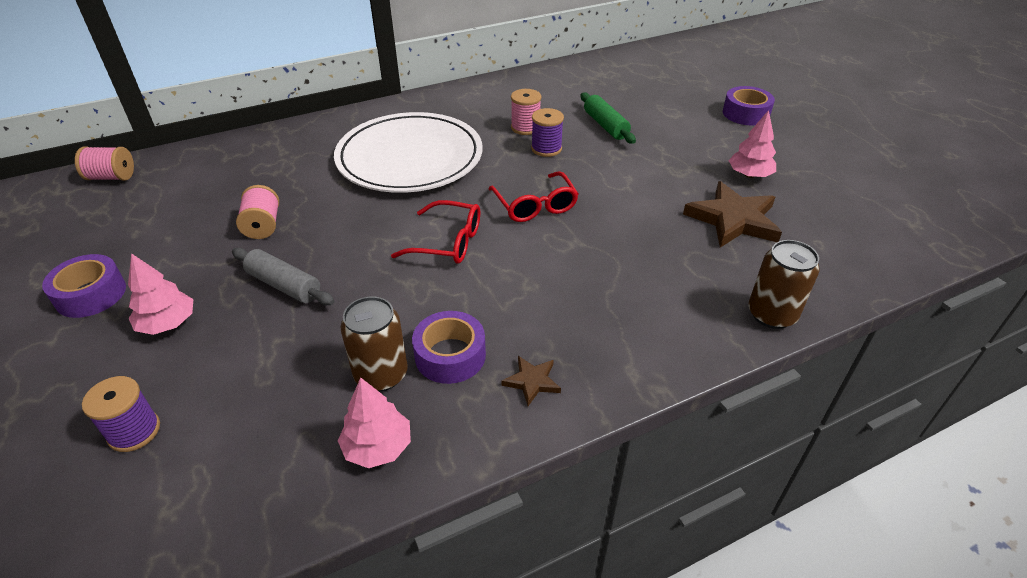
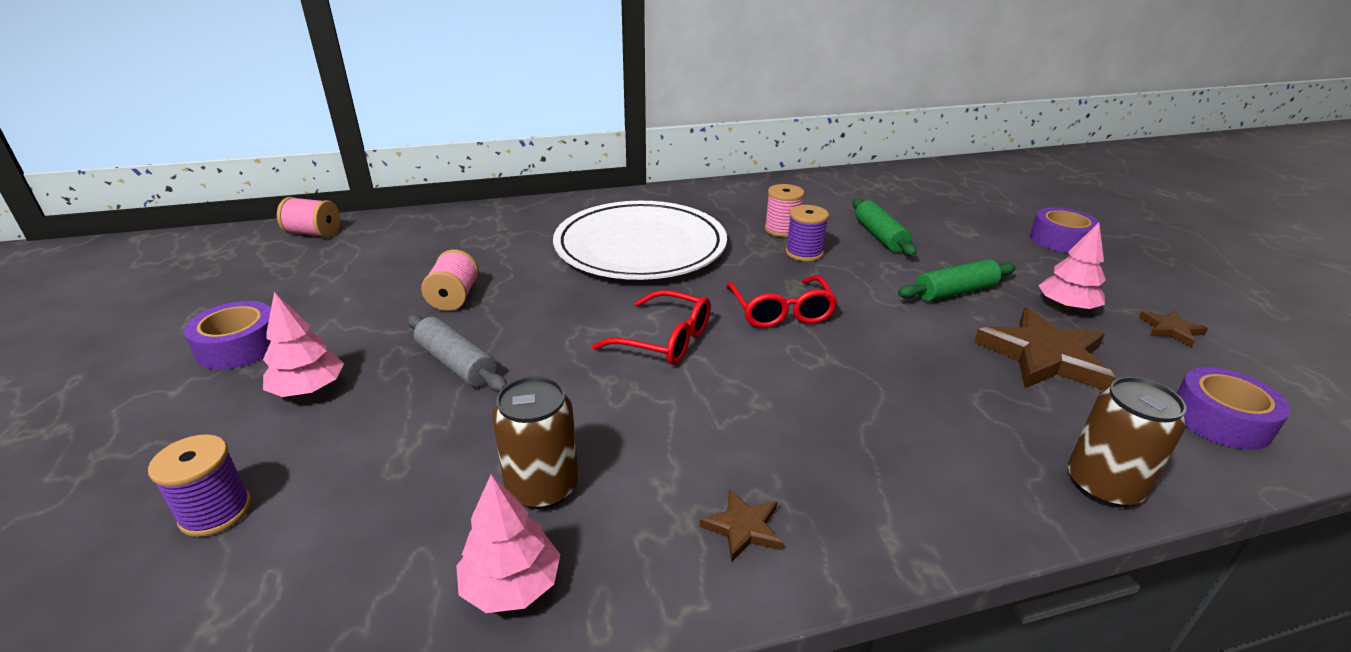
camera: 10 degrees right, 10 degrees down
purple tape [412,311,486,384] -> purple tape moved to [1177,367,1290,450]
none -> green rolling pin [898,259,1016,302]
none -> brown star [1139,310,1208,347]

